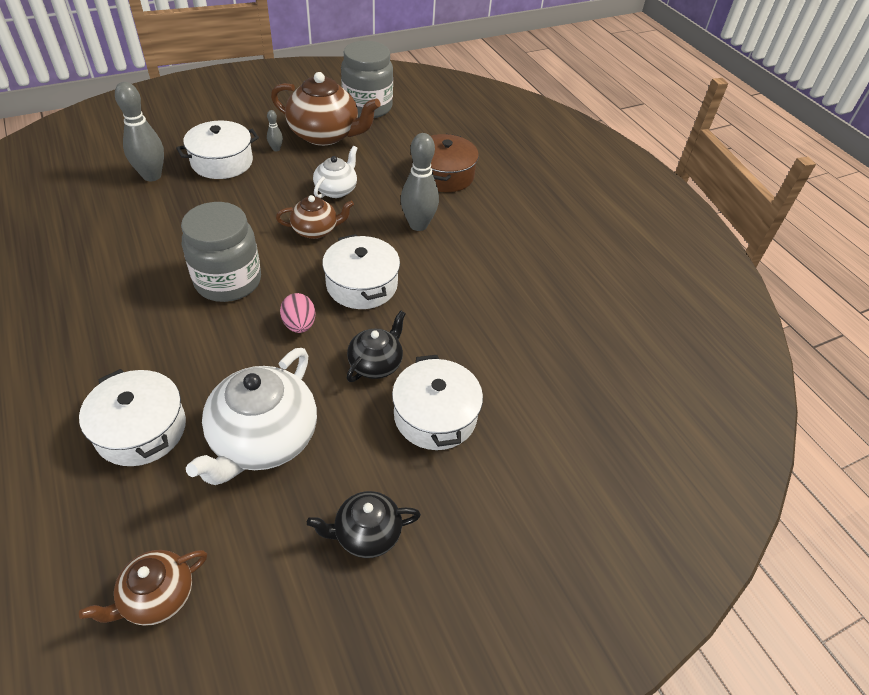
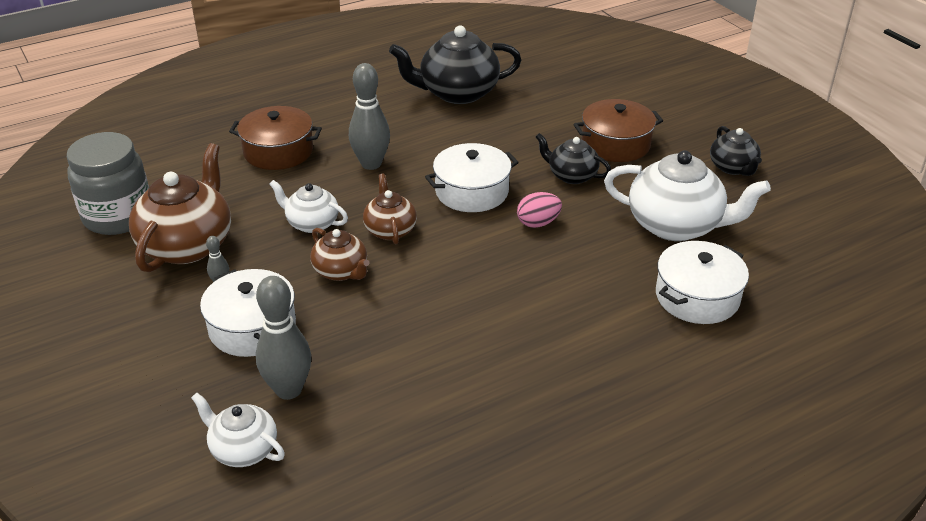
camera: 90 degrees left, 10 degrees down
brown teapot [79,550,207,626] -> brown teapot moved to [310,228,369,281]
grey jar [181,202,261,302] -> none
white pot [392,355,483,450] -> brown pot [573,99,663,162]
none -> white teapot [191,393,285,467]
none -> black teapot [389,26,521,104]

